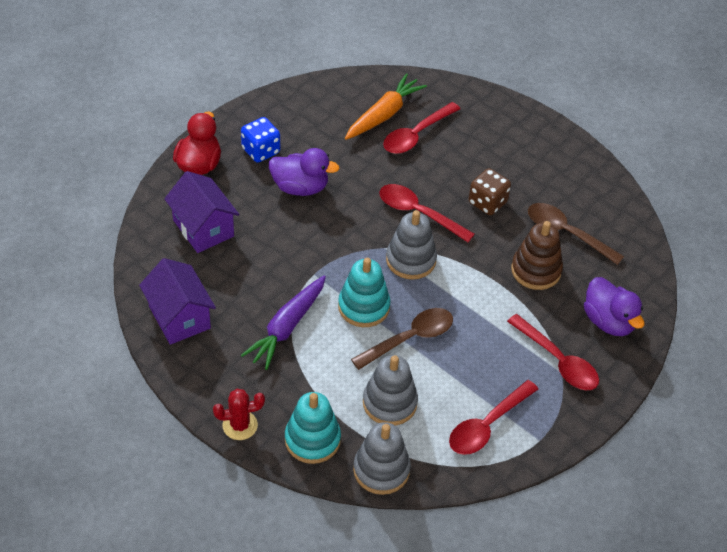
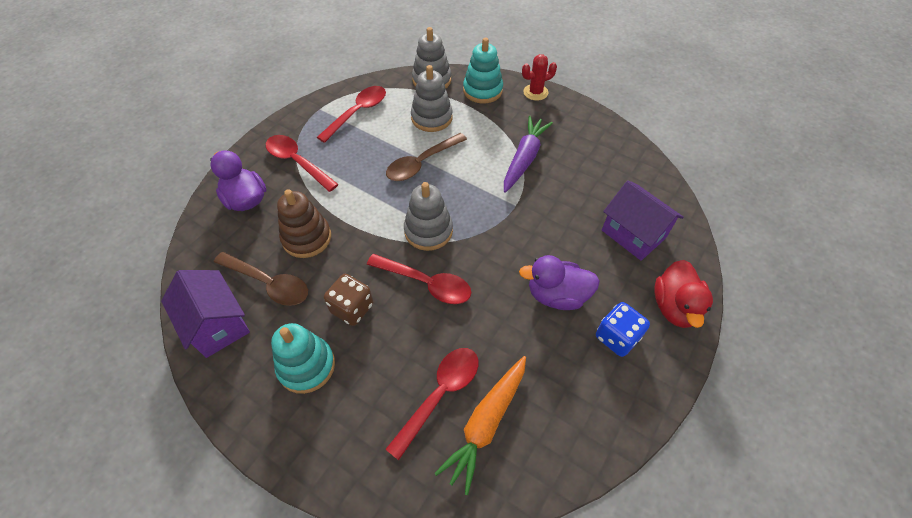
camera: 175 degrees right, 5 degrees up
purple house [139,258,216,345] -> purple house moved to [161,270,250,358]
turquoise stacking toy [338,258,391,327] -> turquoise stacking toy moved to [271,323,335,394]

